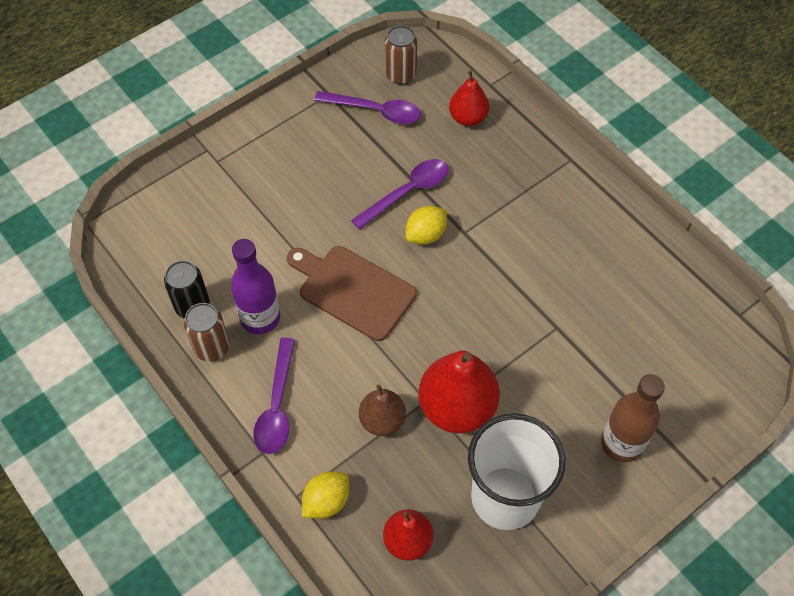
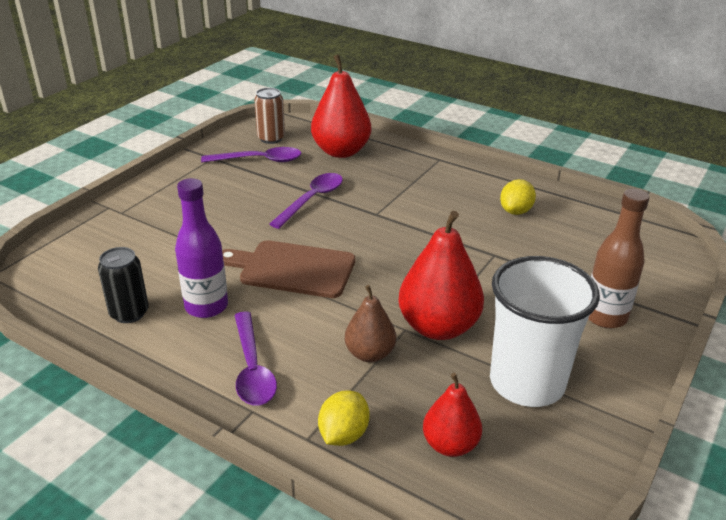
camera: 20 degrees left, 25 degrees down
brown can [184,303,230,362] -> none
yellow lemon [406,206,447,245] -> yellow lemon moved to [500,179,536,215]
red pear [449,71,489,126] -> red pear [311,54,371,158], size x1.70

